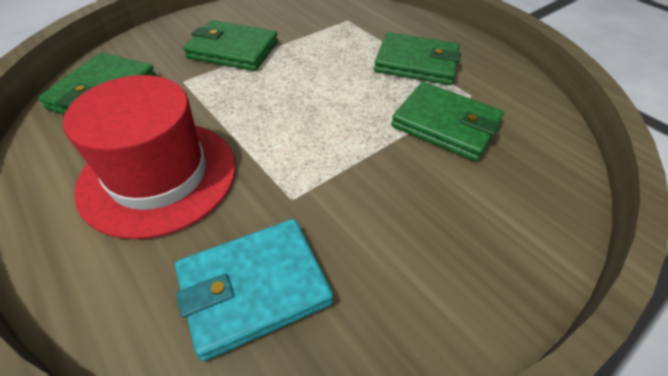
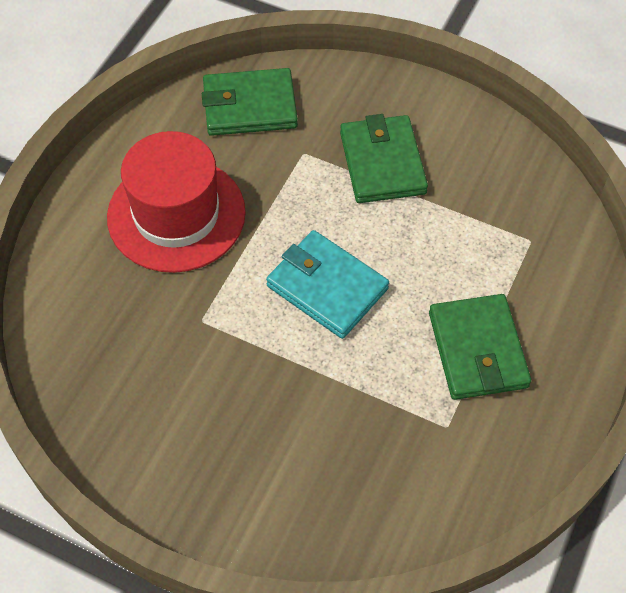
camera: 65 degrees right, 10 degrees up
turquoise wallet [175,219,333,361] -> turquoise wallet moved to [266,230,389,339]
green wallet [391,82,504,161] -> none

